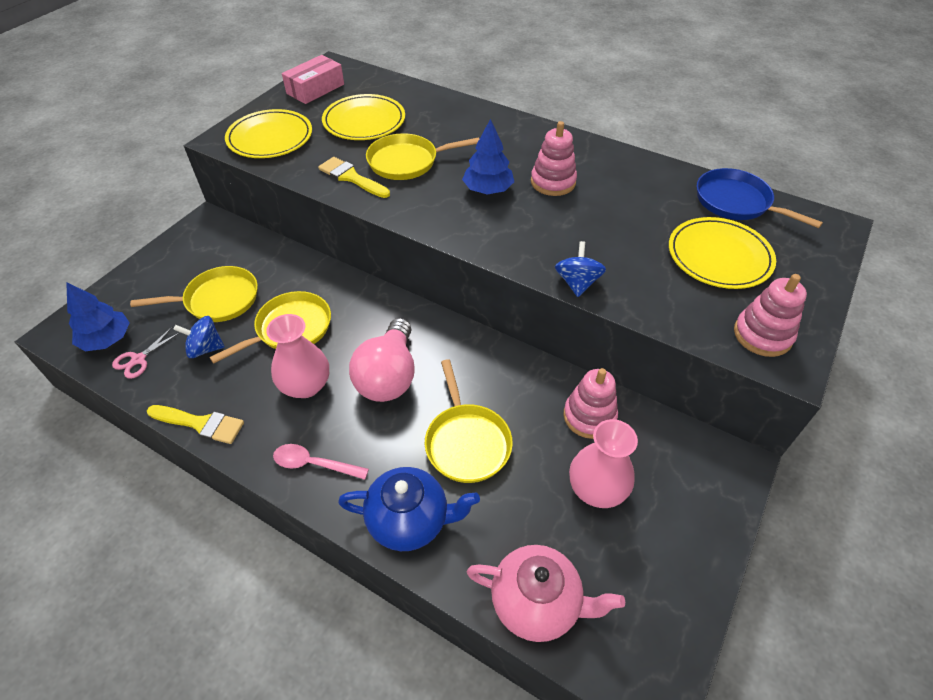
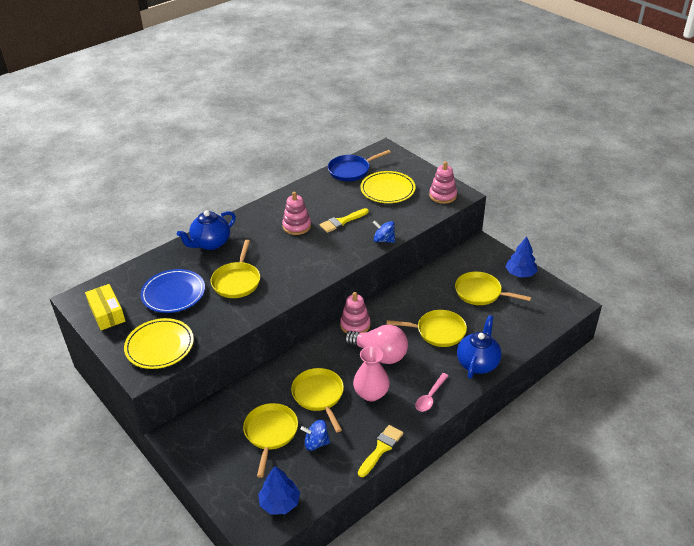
camera: 70 degrees left, 10 degrees down
pink scissors [112,327,181,379] -> none
blue spinning top [173,316,225,358] -> blue spinning top turned 75 degrees clockwise [301,420,330,451]
pink box [282,55,344,104] -> yellow box [85,284,125,330]
yellow brush [318,157,390,198] -> yellow brush moved to [320,208,369,233]
yellow plate [322,94,405,140] -> blue plate [140,269,205,313]
blue tree [462,119,514,194] -> blue tree moved to [505,237,538,278]
pink teapot [467,545,625,642] -> none
pink stacking toy [564,368,618,439] -> pink stacking toy moved to [340,292,370,333]
pink vase [569,419,638,508] -> yellow pan [455,271,531,305]
none -> blue teapot [177,210,236,250]

